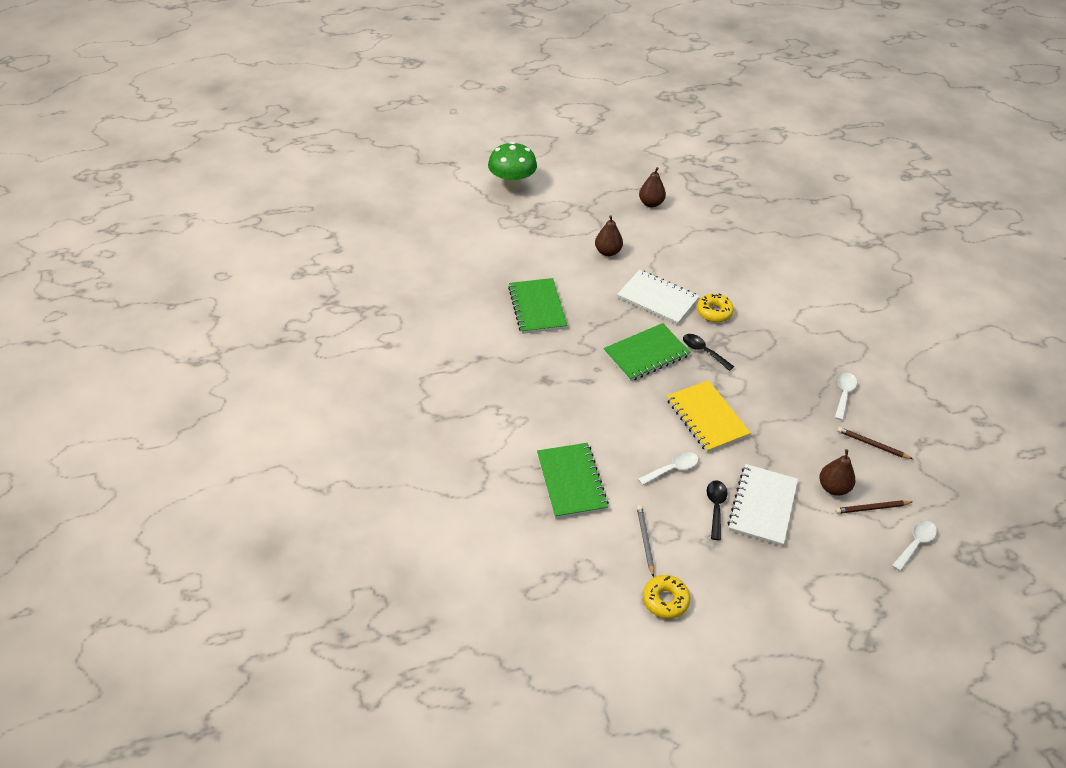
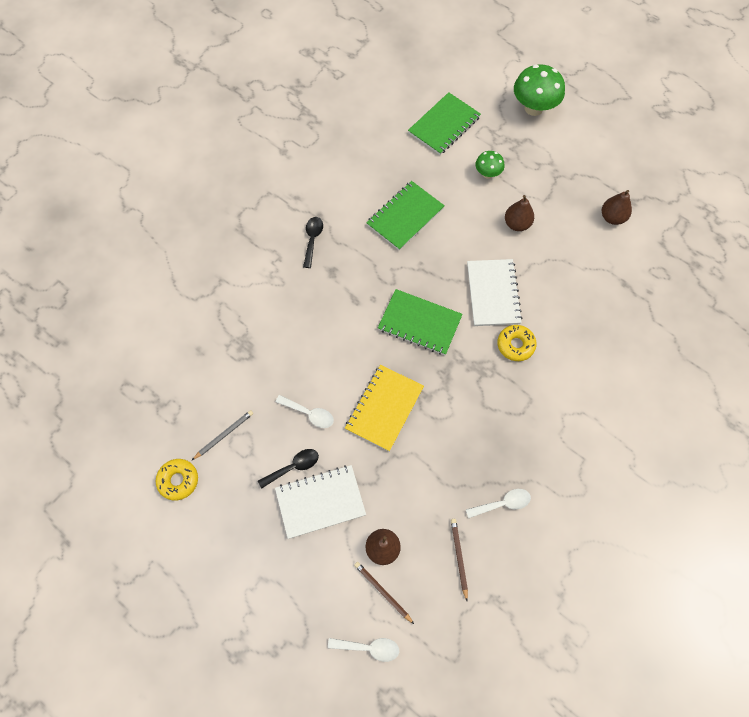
camera: 55 degrees right, 20 degrees up
green notebook [537,443,609,518] -> green notebook moved to [408,92,481,155]
black spoon [683,334,734,371] -> black spoon moved to [303,217,323,268]
none -> green mushroom [475,151,505,179]

